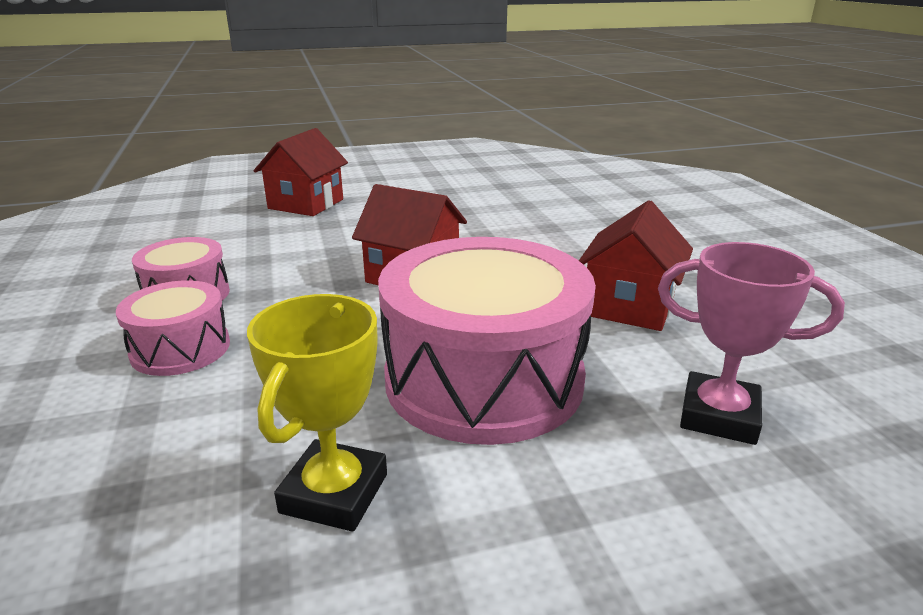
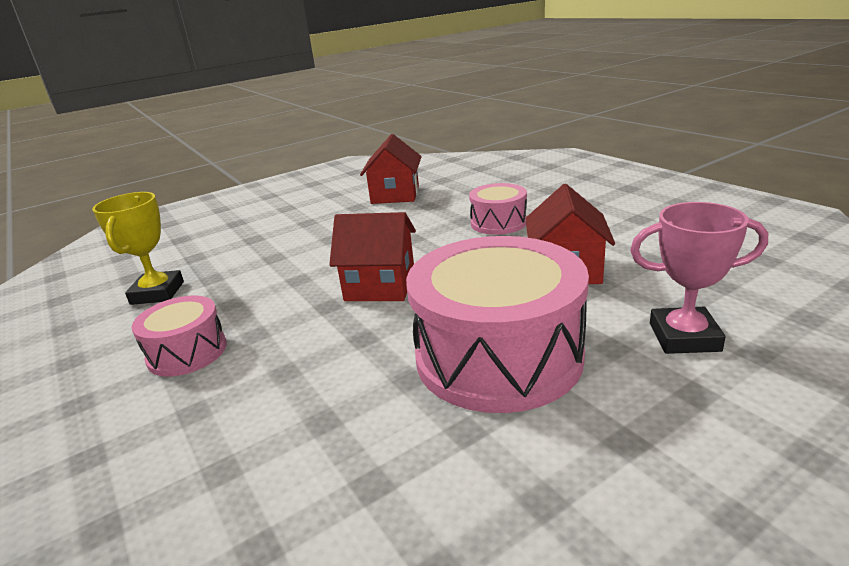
camera: 15 degrees left, 0 degrees up
pink drum [116,280,230,376] -> pink drum moved to [469,183,527,235]
yellow trophy [247,294,387,532] -> yellow trophy moved to [92,192,184,305]
red house [254,128,348,216] -> red house moved to [360,134,422,204]

